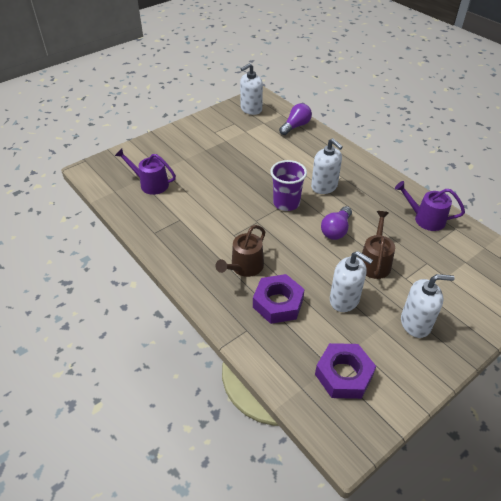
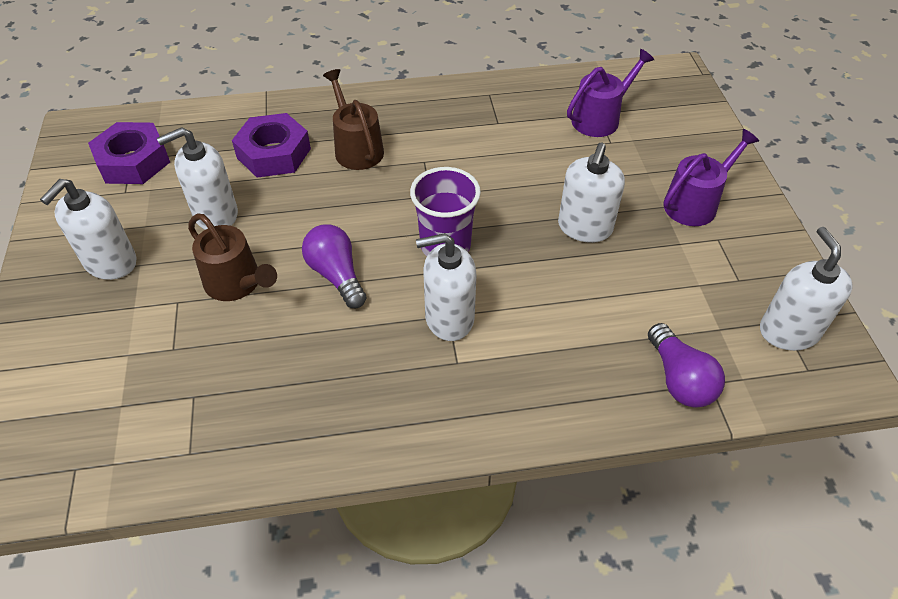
camera: 120 degrees right, 5 degrees up
purple watering can [395,181,465,231] -> purple watering can moved to [663,129,759,226]
none -> white soap dispenser [558,143,625,243]

